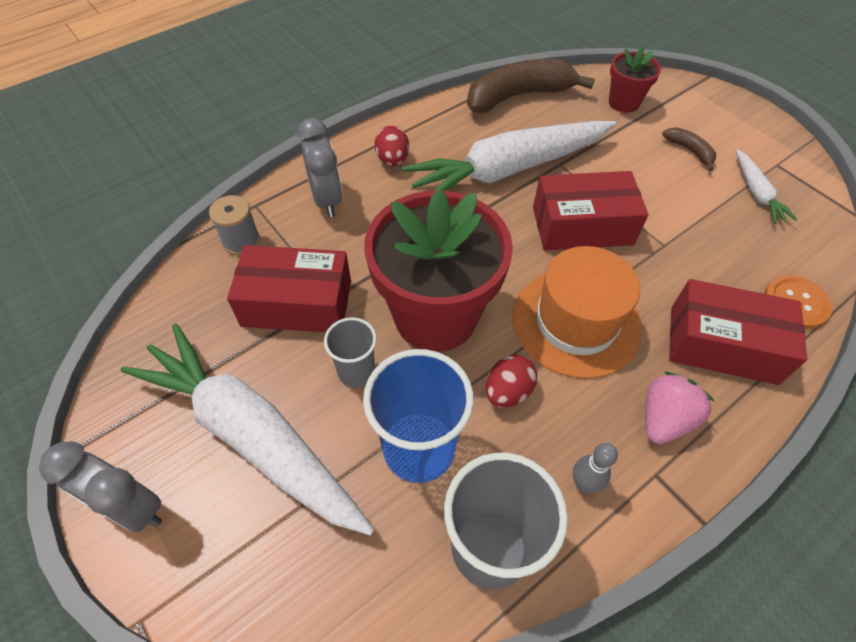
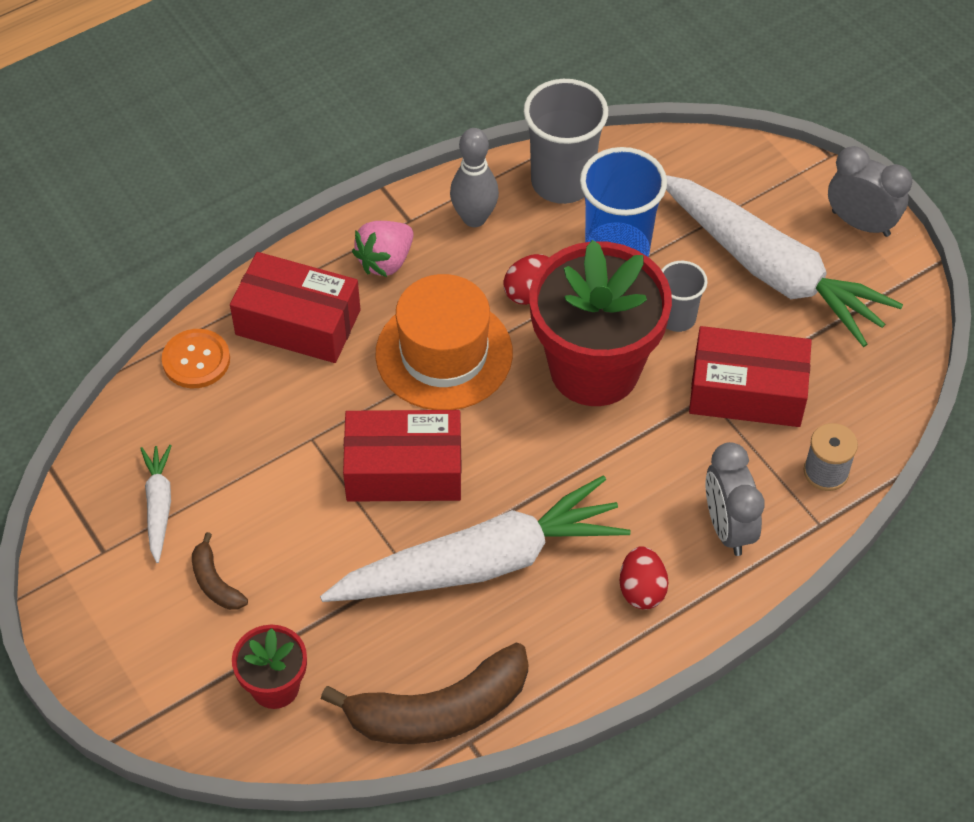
camera: 175 degrees left, 0 degrees up
grey bowling pin [573,443,618,493] -> grey bowling pin [450,128,499,227], size x1.59

